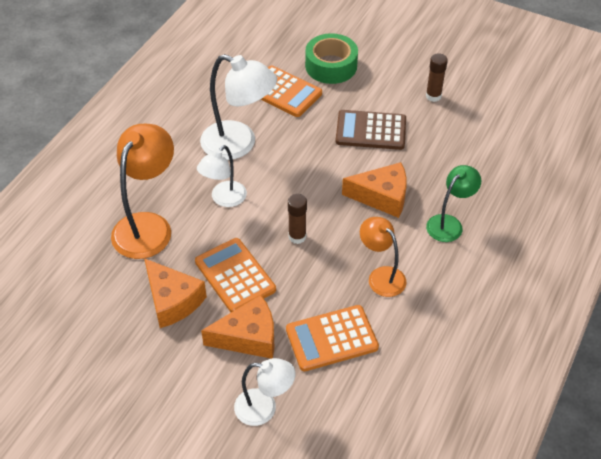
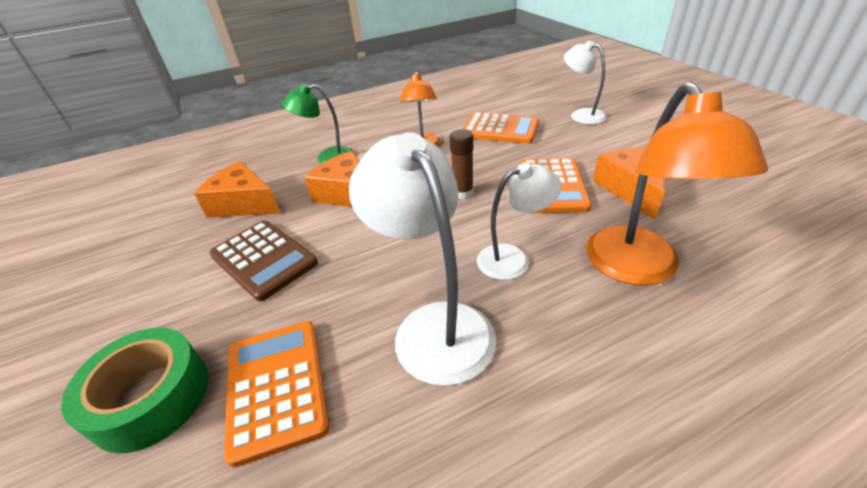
camera: 140 degrees left, 10 degrees down
orange lamp [111,124,174,259] -> orange lamp turned 60 degrees counterclockwise [586,81,768,285]
orange cheese [201,295,274,359] -> orange cheese moved to [194,161,280,218]
brown glue stick [426,53,448,102] -> none

